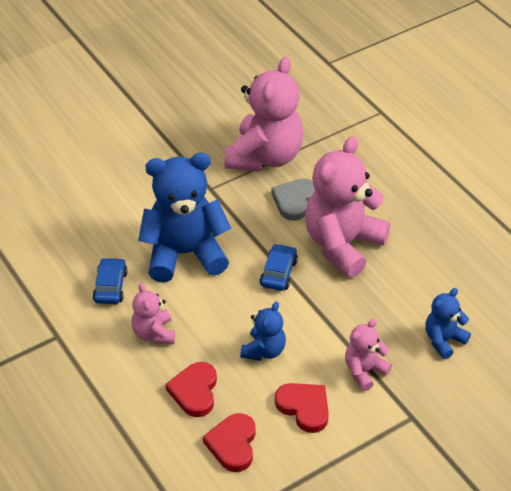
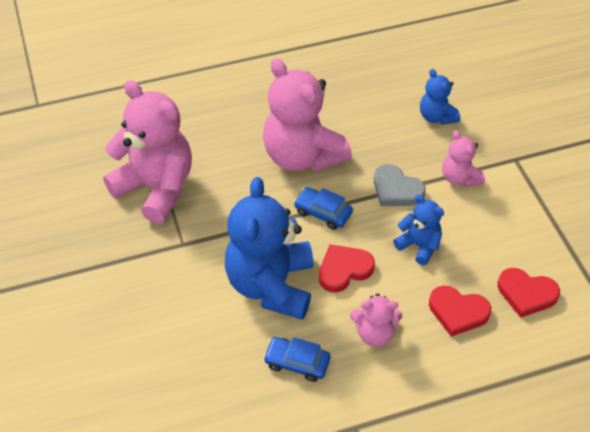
camera: 75 degrees left, 5 degrees up
grey heart [271,178,315,221] -> grey heart moved to [374,164,426,206]
red heart [275,383,329,433] -> red heart moved to [319,244,375,293]

